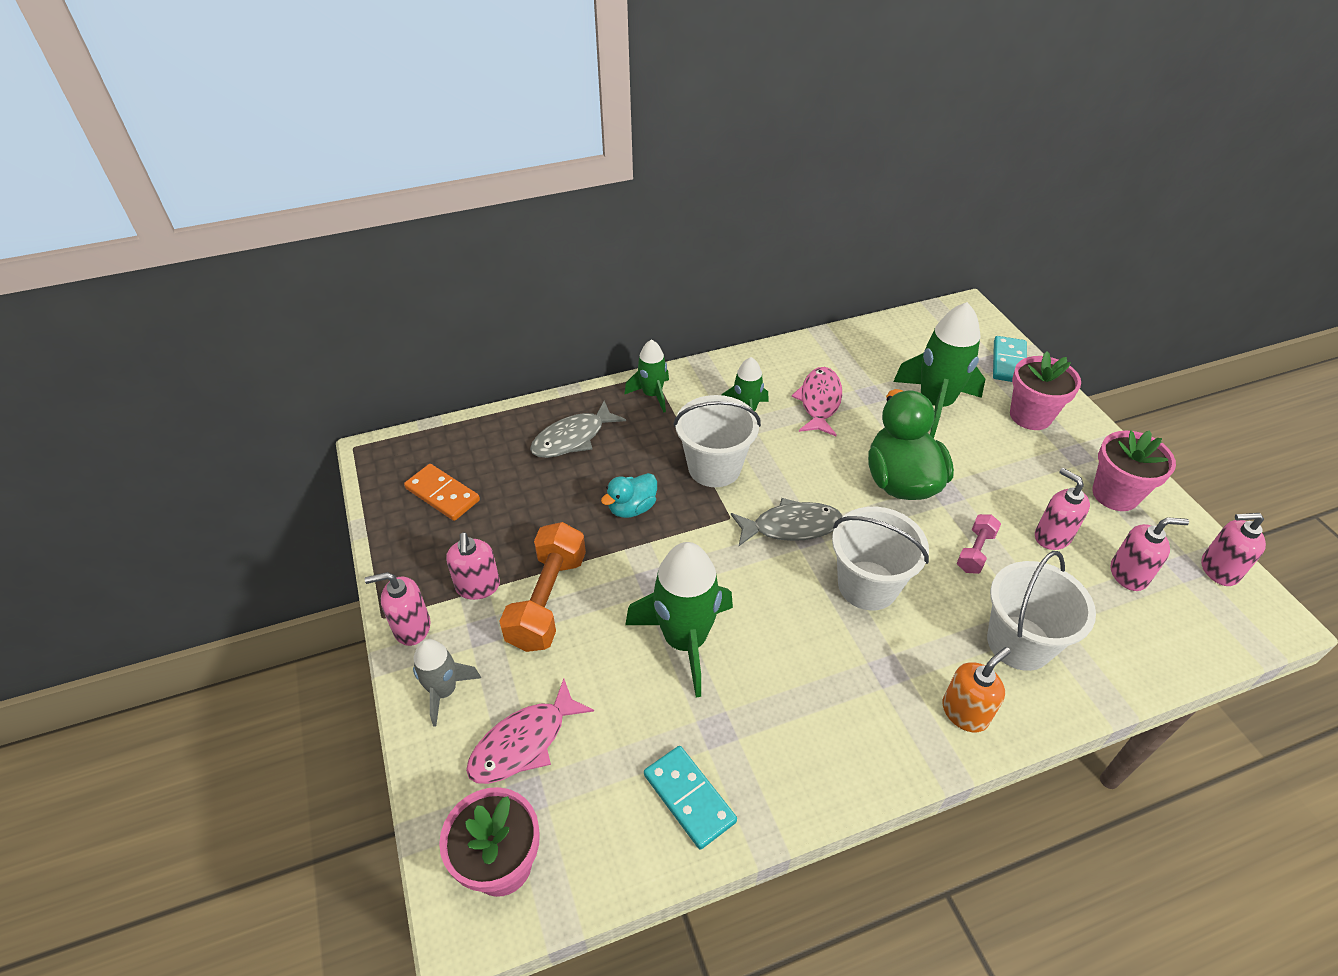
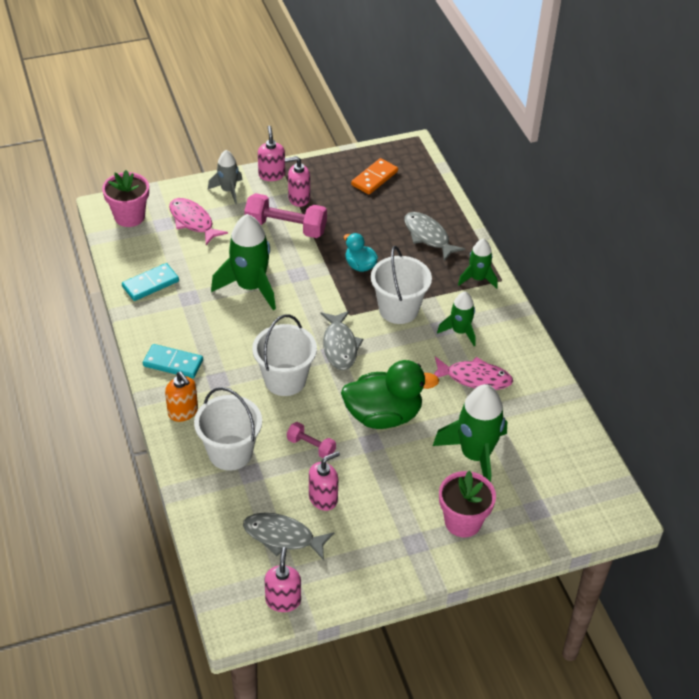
camera: 90 degrees right, 0 degrees up
orange dumbbell [499,522,586,652] -> pink dumbbell [244,193,327,238]
turquoise domino [993,336,1027,382] -> turquoise domino moved to [143,344,203,379]
pink flower pot [1092,430,1176,511] -> none
pink soap dispenser [1111,517,1189,591] -> grey fish [243,513,334,561]

